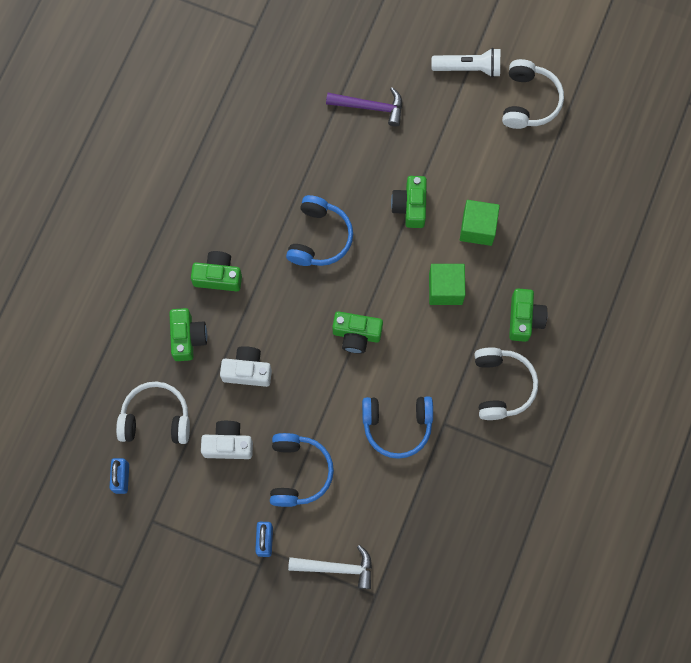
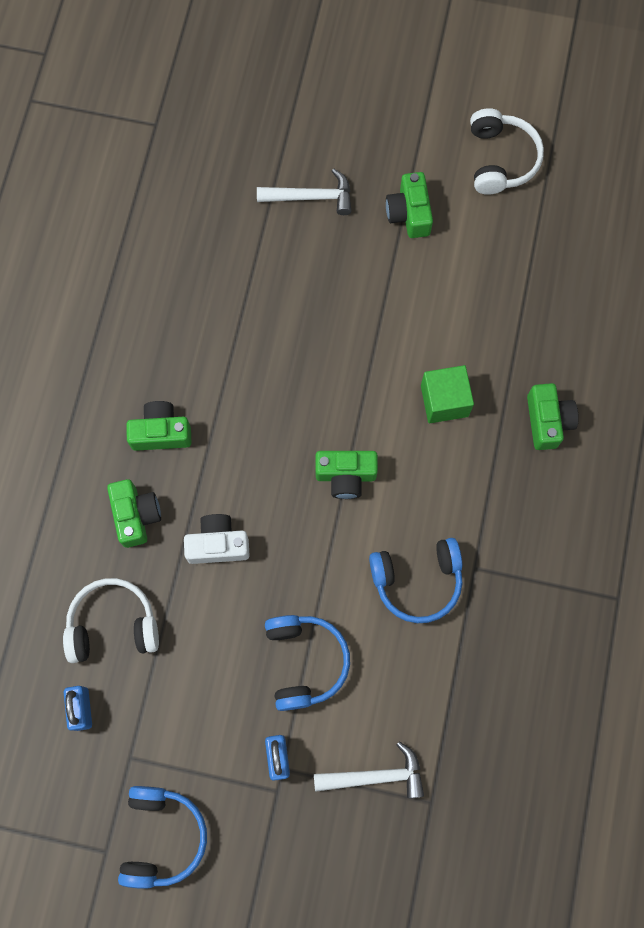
camera: 10 degrees left, 0 degrees up
white camera [201,421,253,459] -> none
blue headphones [286,195,353,266] -> blue headphones moved to [118,786,207,889]
purple hammer [326,87,402,127] -> white hammer [257,168,351,215]
green camera [391,176,427,228] -> green camera moved to [386,172,433,238]
white flashlight [432,48,500,77] -> none
green cube [460,200,500,246] -> none
white headphones [474,347,538,420] -> none

